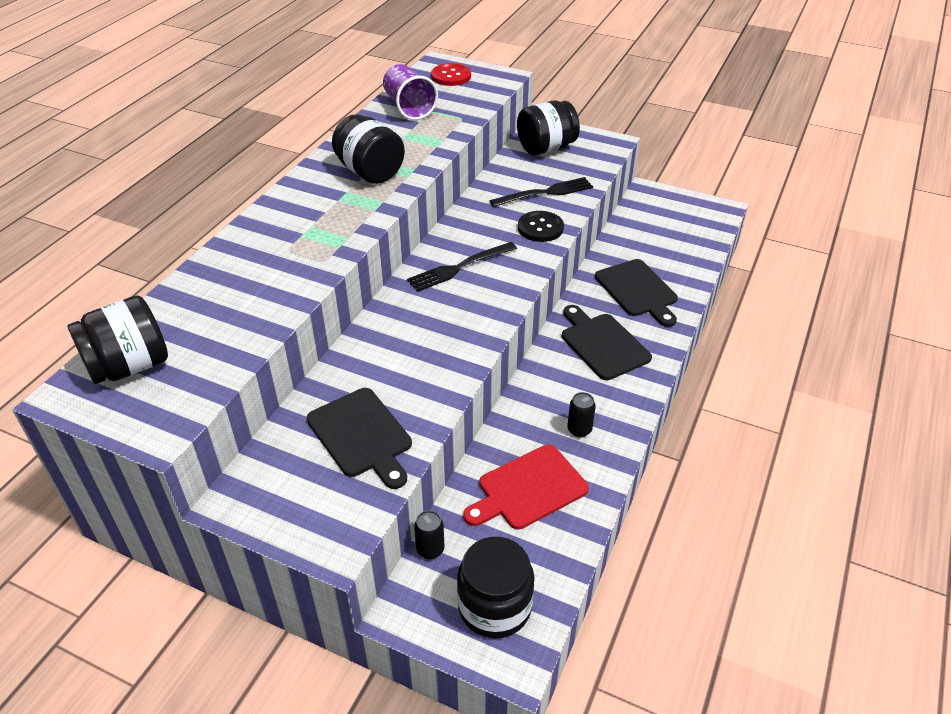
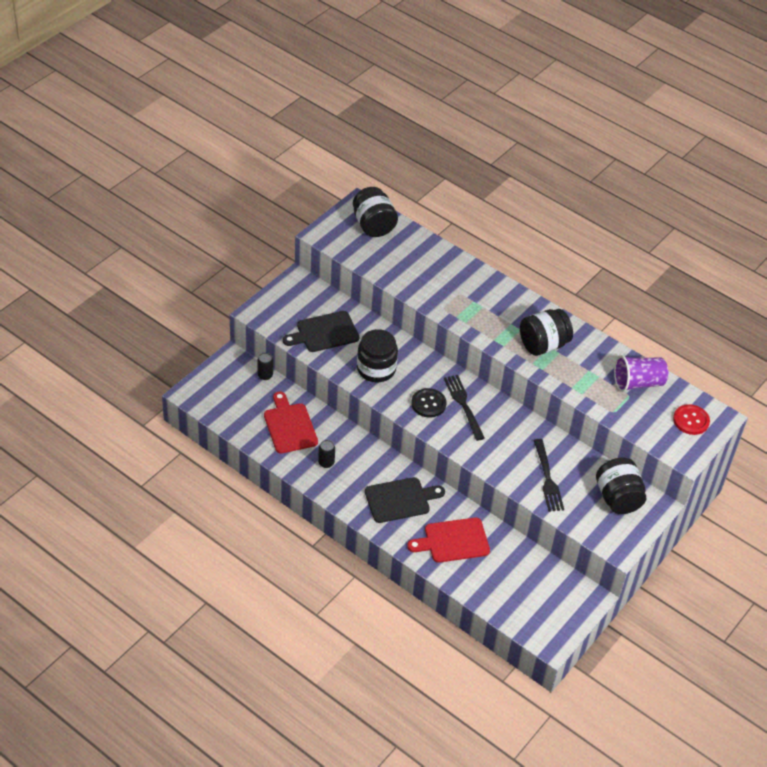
camera: 100 degrees right, 5 degrees up
black jar [457,537,534,638] -> black jar moved to [357,329,398,382]
black button [518,211,564,242] -> black button moved to [411,388,446,418]
black cutting board [595,259,678,327] -> red cutting board [407,518,490,563]

